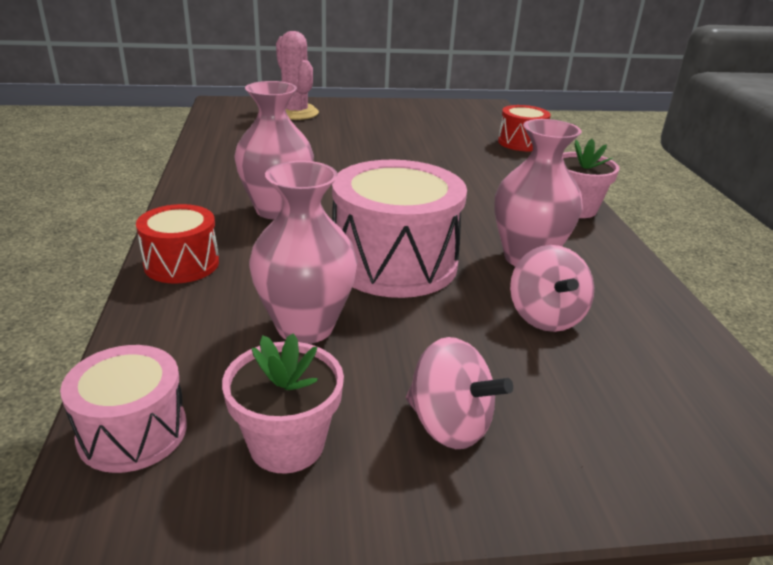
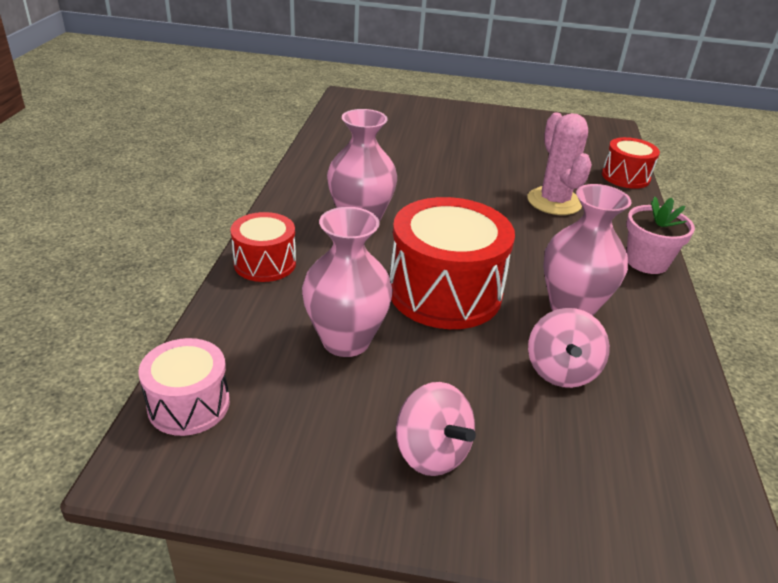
camera: 15 degrees right, 5 degrees up
pink flower pot [222,333,344,474] -> none
pink cactus [276,31,319,120] -> pink cactus moved to [528,112,592,215]
pink drum [332,160,467,298] -> red drum [390,197,515,329]

